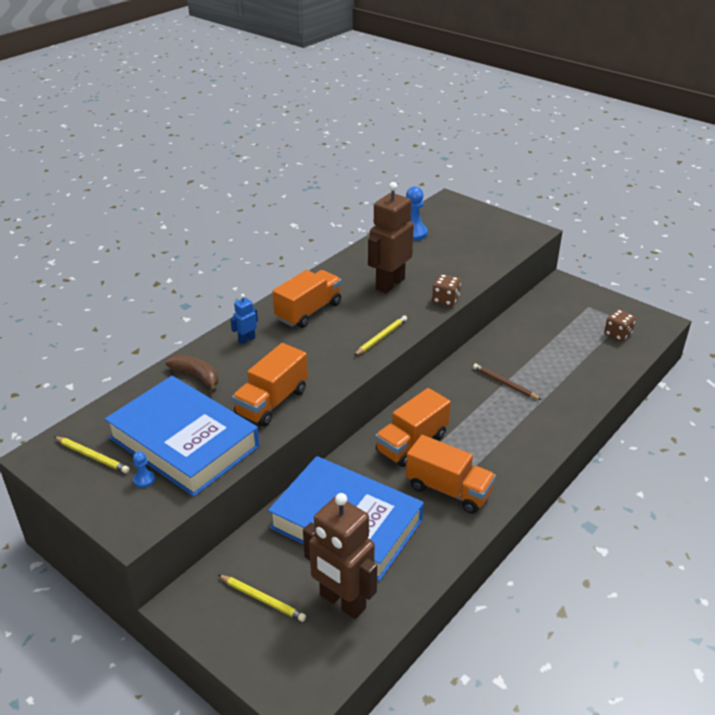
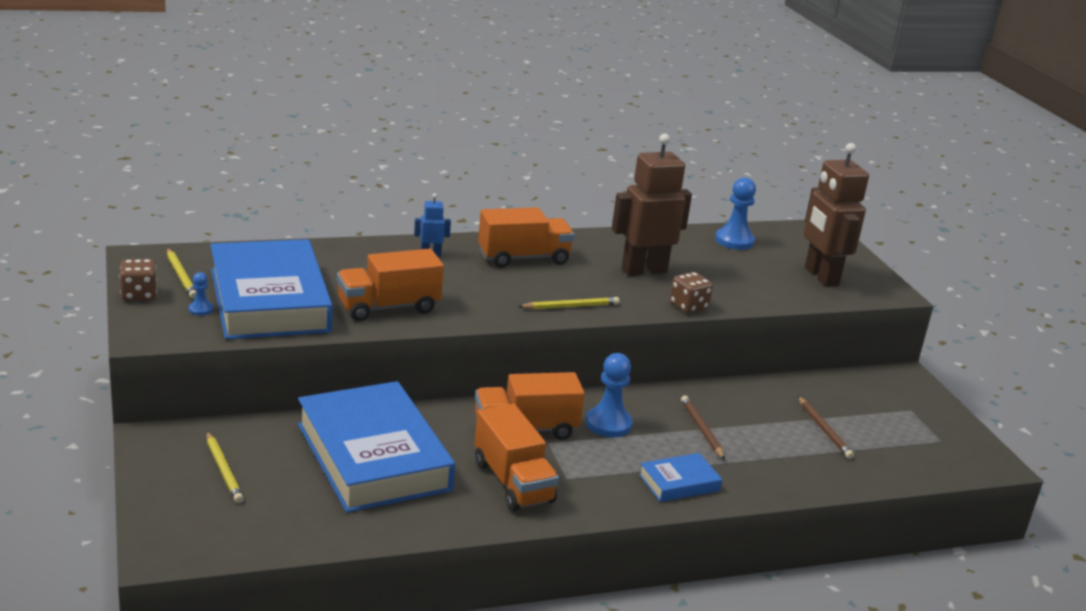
camera: 30 degrees right, 10 degrees down
brown banana [165,355,218,392] -> none
brown robot [303,493,378,619] -> brown robot moved to [803,143,869,287]
brown dice [604,309,636,342] -> brown dice moved to [120,259,157,301]
none -> blue pawn [586,353,633,437]
none -> blue book [639,453,722,502]
none -> brown pencil [798,396,854,459]

